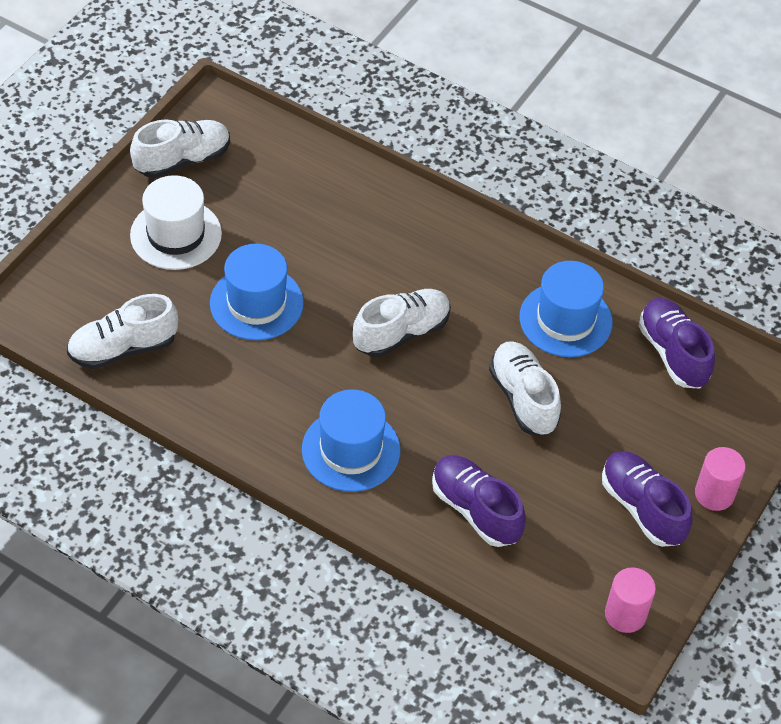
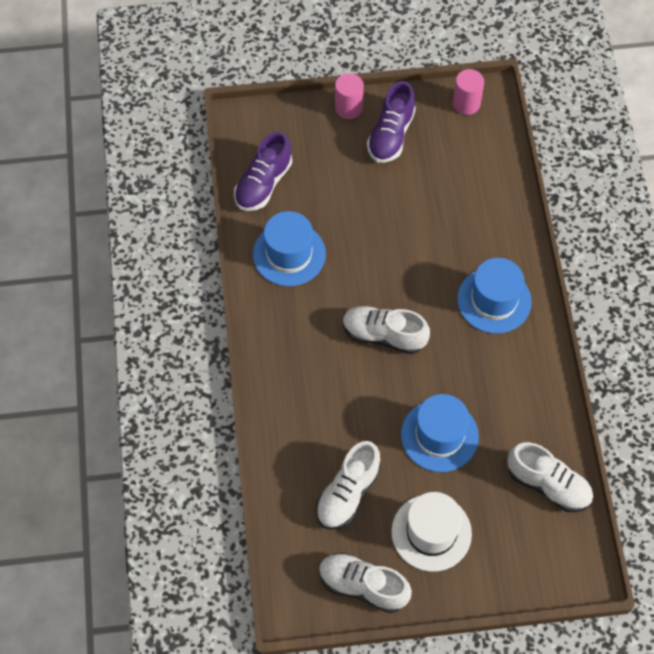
camera: 125 degrees left, 10 degrees up
purple shoe [432,455,526,547] -> none
white shoe [489,341,561,436] -> white shoe moved to [316,441,381,530]

